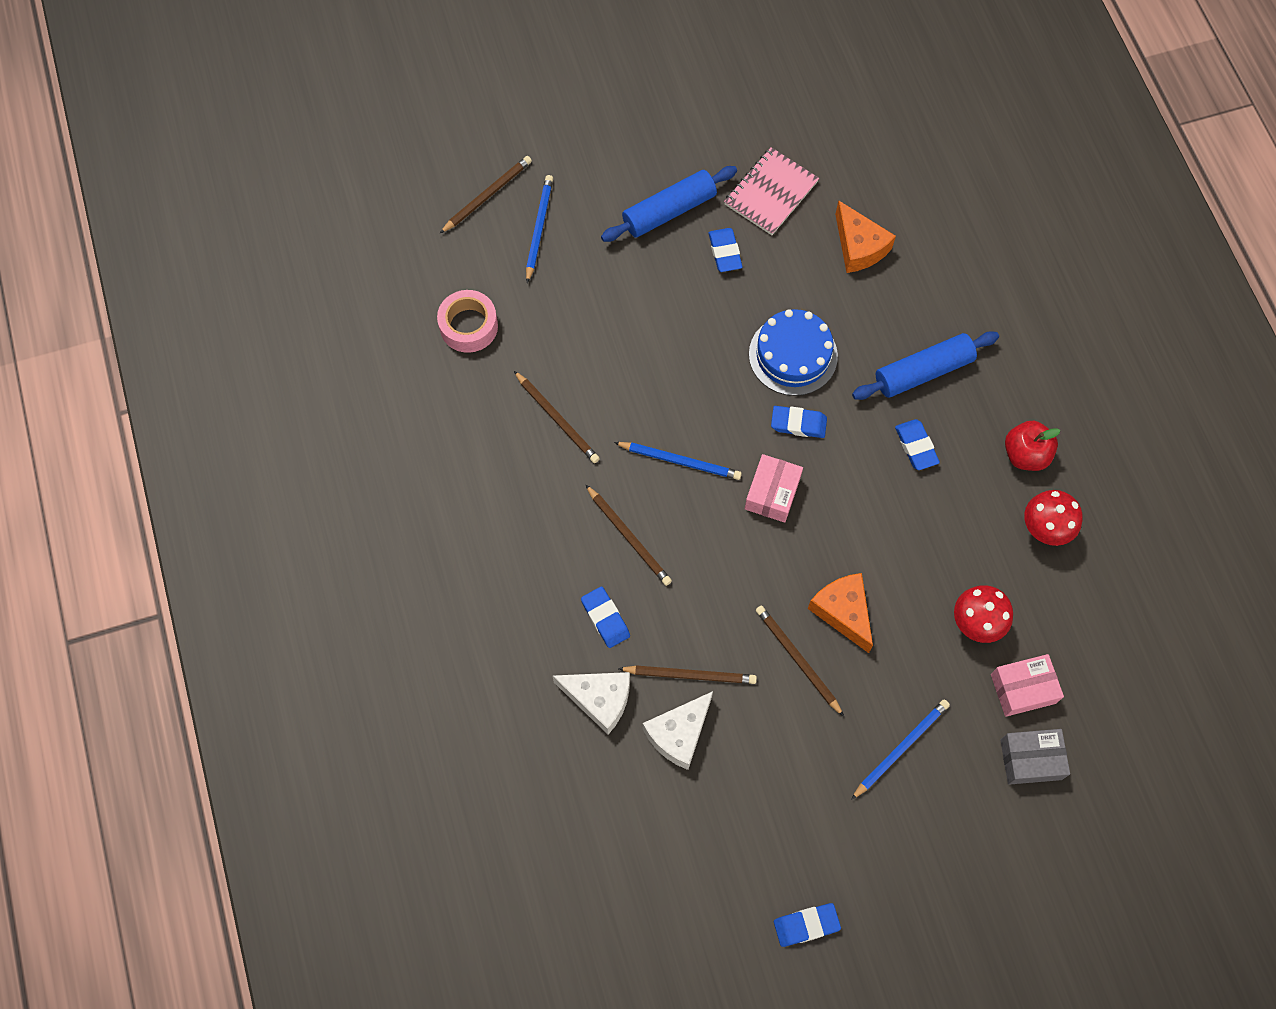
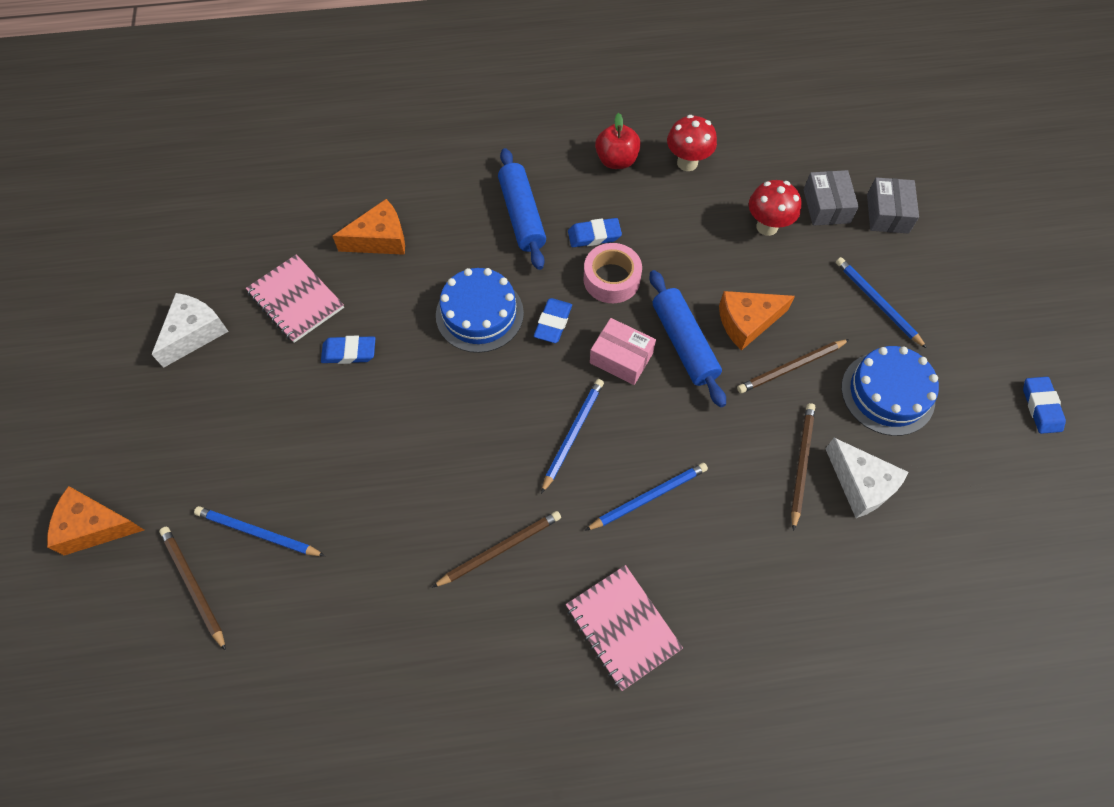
camera: 80 degrees left, 5 degrees down
pink tape [437,290,498,353] -> pink tape moved to [584,243,642,303]
white cheese [553,672,630,734] -> white cheese moved to [151,293,229,368]
blue eraser [581,586,630,648] -> none
brown pencil [586,485,672,586] -> blue pencil [585,463,708,531]
blue rolling pin [601,166,737,242] -> blue rolling pin moved to [650,270,726,407]
pink box [991,654,1064,717] -> grey box [803,170,859,226]
none -> orange cheese [47,486,144,555]
none -> pink notebook [566,565,683,691]
none -> blue cake [841,346,939,436]

